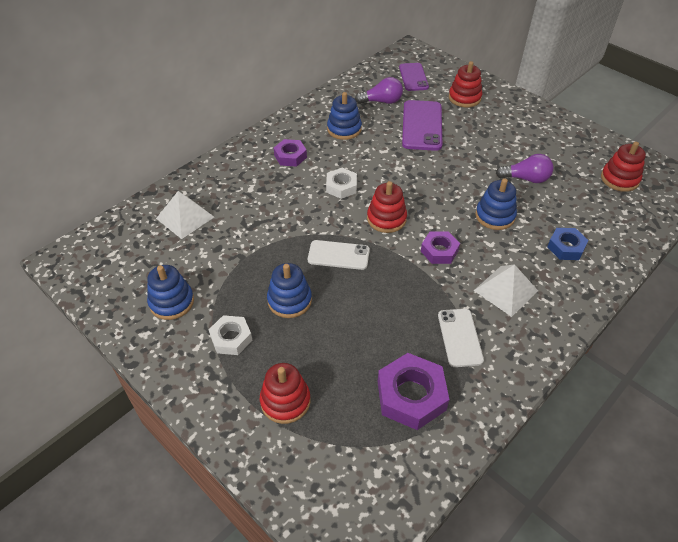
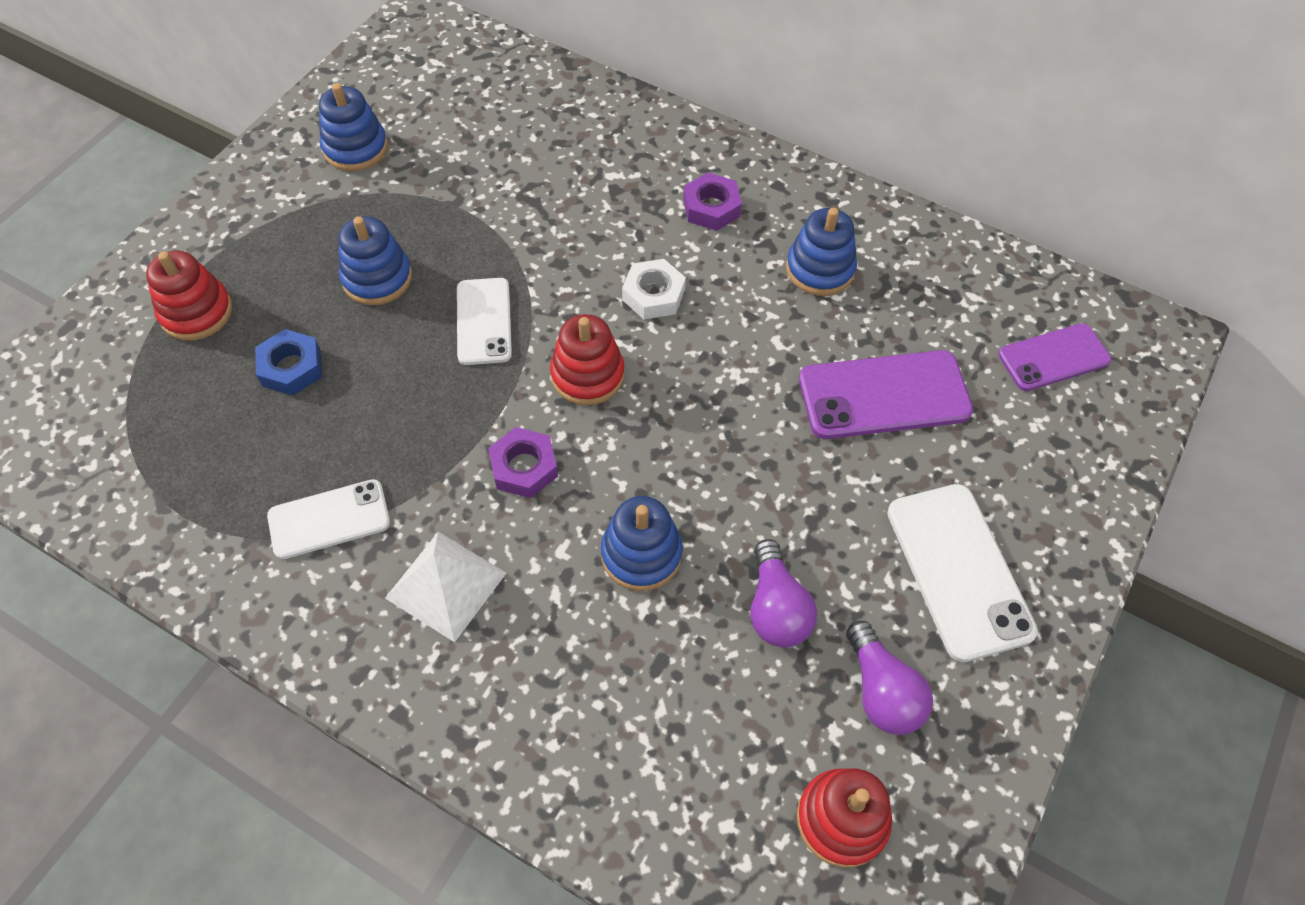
camera: 75 degrees right, 10 degrees up
white pyramid [156,191,214,239] -> none
white nut [209,315,252,355] -> none
purple light bulb [355,77,403,104] -> purple light bulb moved to [846,621,933,735]
purple nut [378,353,450,430] -> none
red stacking toy [449,61,482,107] -> none
blue nut [547,228,589,260] -> blue nut moved to [255,329,322,396]
none -> white phone [887,484,1038,662]

